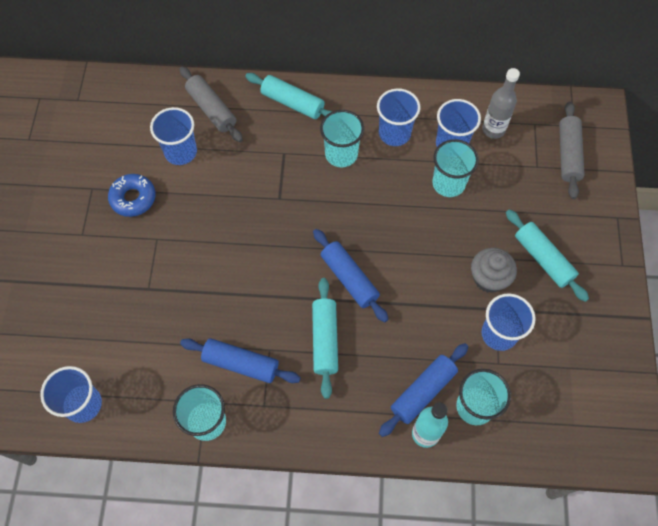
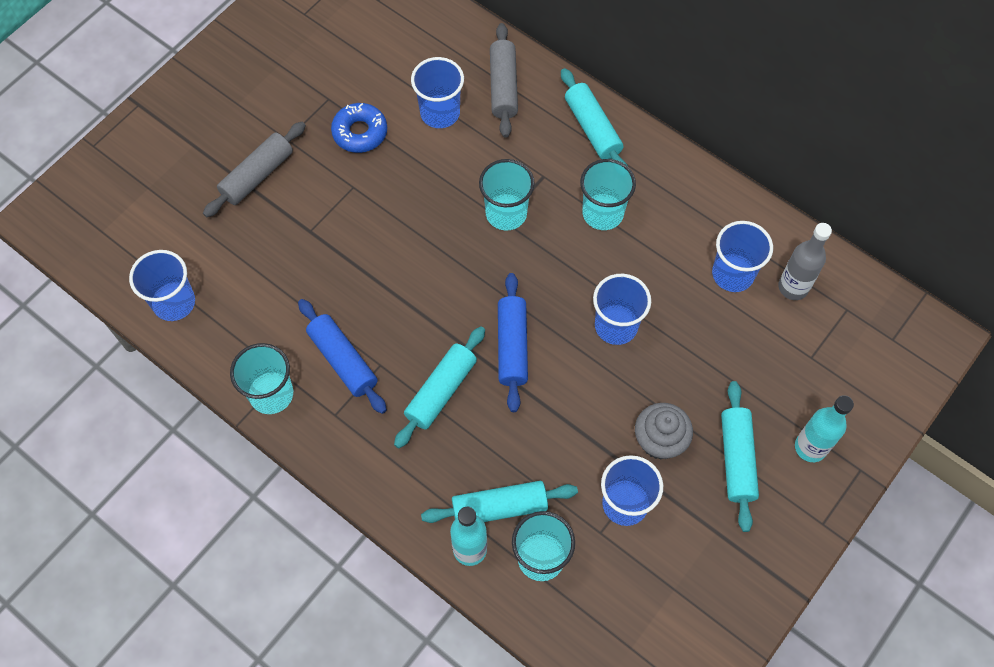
camera: 35 degrees right, 0 degrees up
blue cup [377,88,420,146] -> blue cup moved to [593,274,651,345]
blue rolling pin [379,343,468,437] -> turquoise rolling pin [421,481,578,523]
turquoise cup [432,139,479,197] -> turquoise cup moved to [479,159,535,231]
grey rolling pin [559,101,585,199] -> grey rolling pin moved to [203,122,306,217]
none -> turquoise bottle [795,395,854,462]

